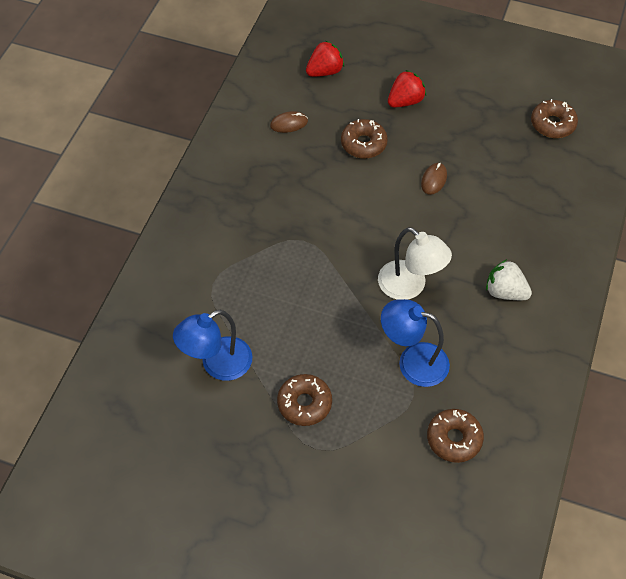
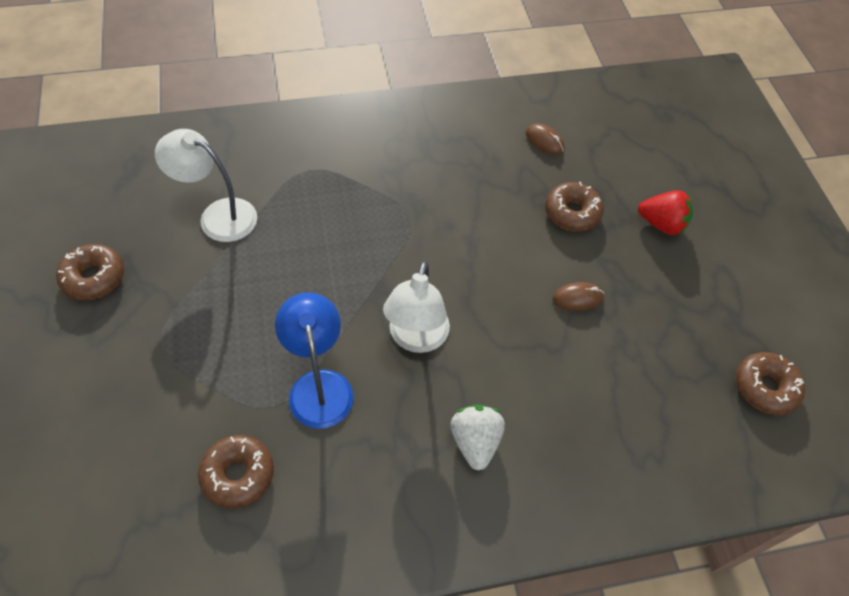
camera: 55 degrees right, 0 degrees up
blue lamp [173,309,252,381] -> white lamp [155,129,257,242]
brown donut [277,374,332,426] -> brown donut moved to [56,244,124,301]
red strawberry [306,41,344,77] -> none

